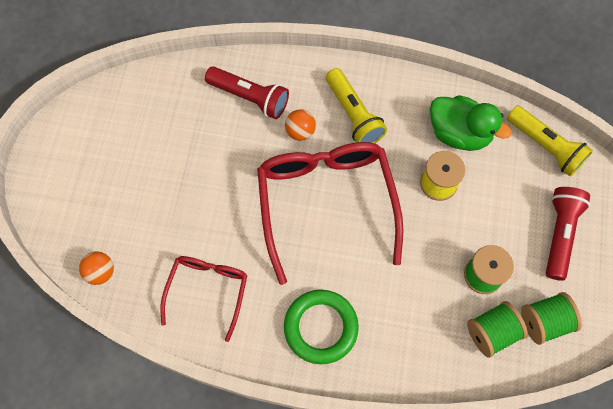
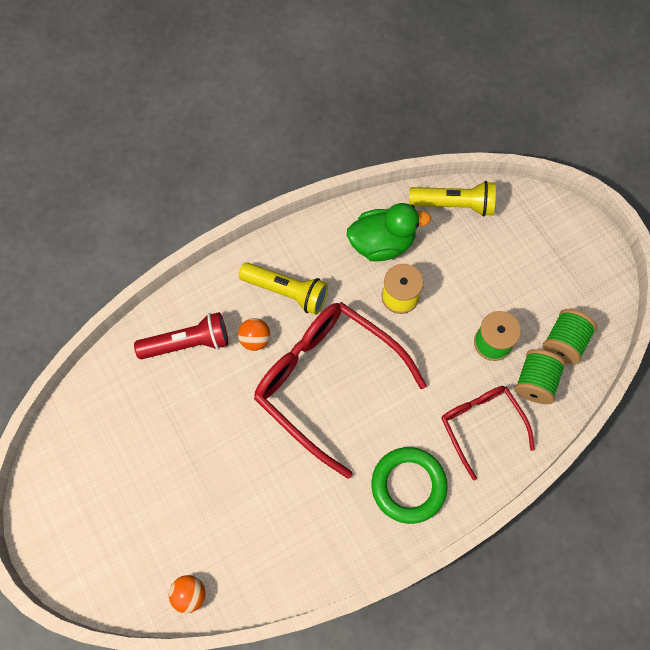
camera: 40 degrees left, 0 degrees up
red glasses [161,256,247,342] -> red glasses moved to [441,386,535,480]
red flashlight [546,187,590,281] -> none

